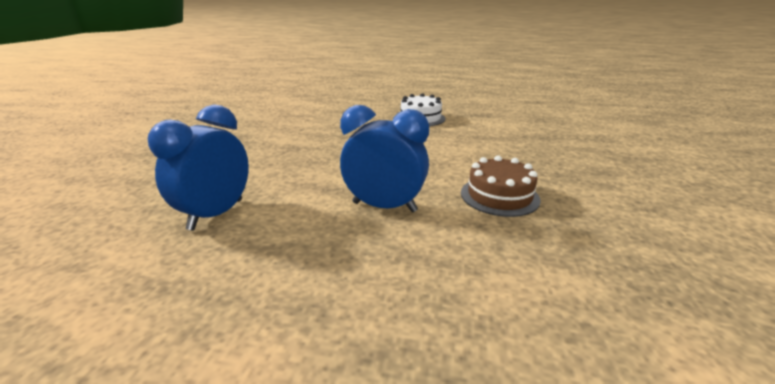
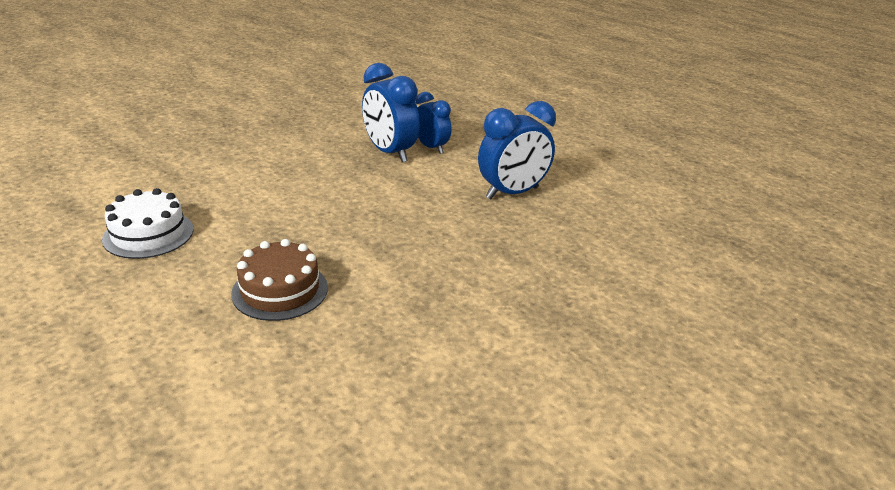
camera: 145 degrees left, 5 degrees up
brown cake [461,155,541,217] -> brown cake moved to [231,239,328,321]
none -> blue clock [416,92,452,154]

